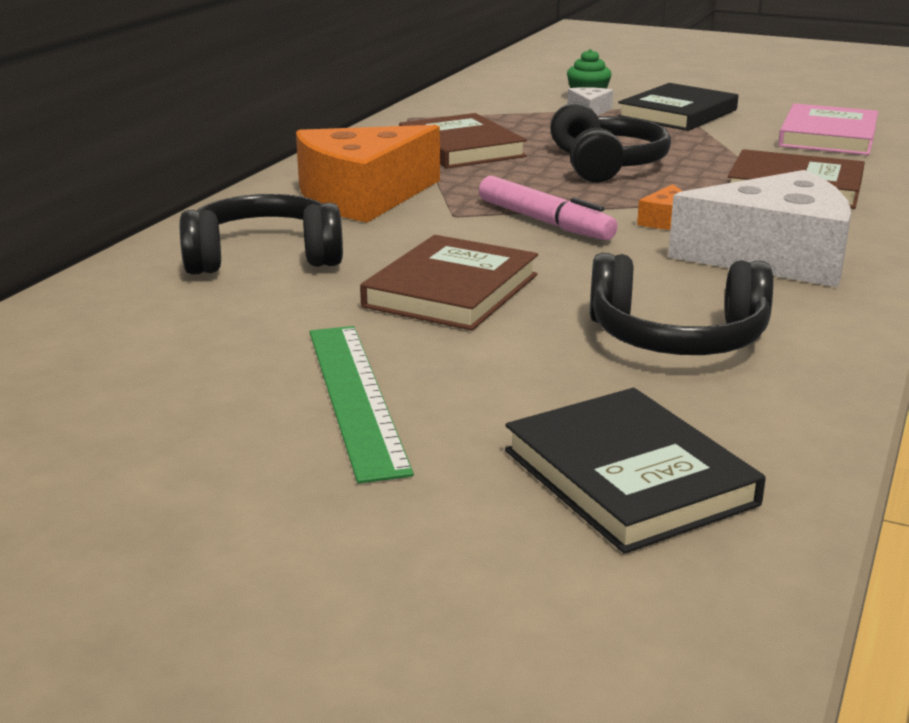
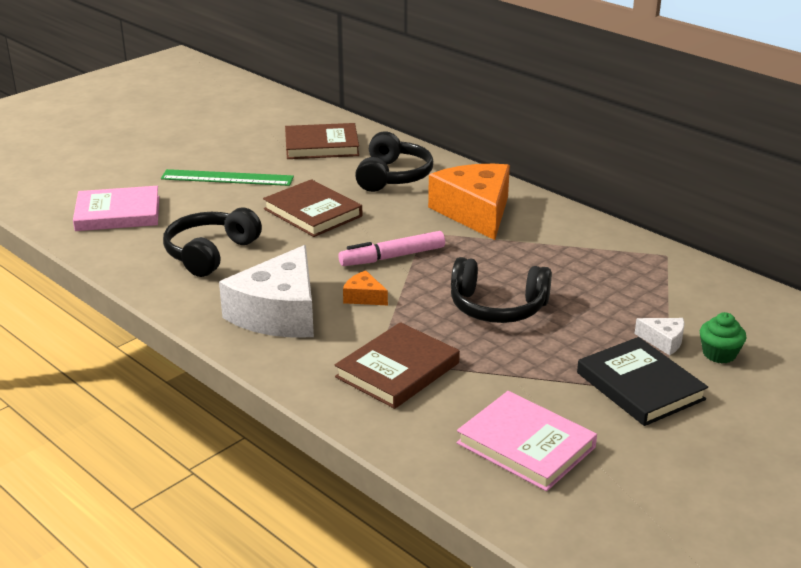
camera: 110 degrees right, 5 degrees up
brown book [399,113,527,168] -> brown book moved to [285,123,359,159]
black book [505,388,766,554] -> pink book [73,186,159,231]

